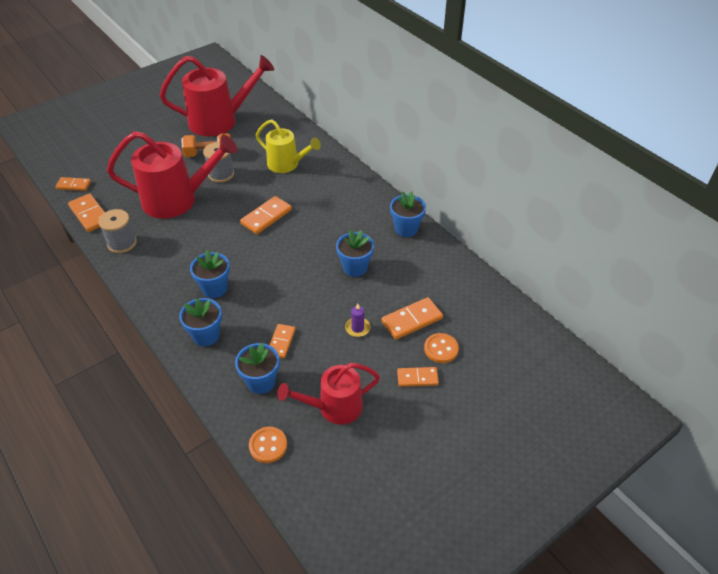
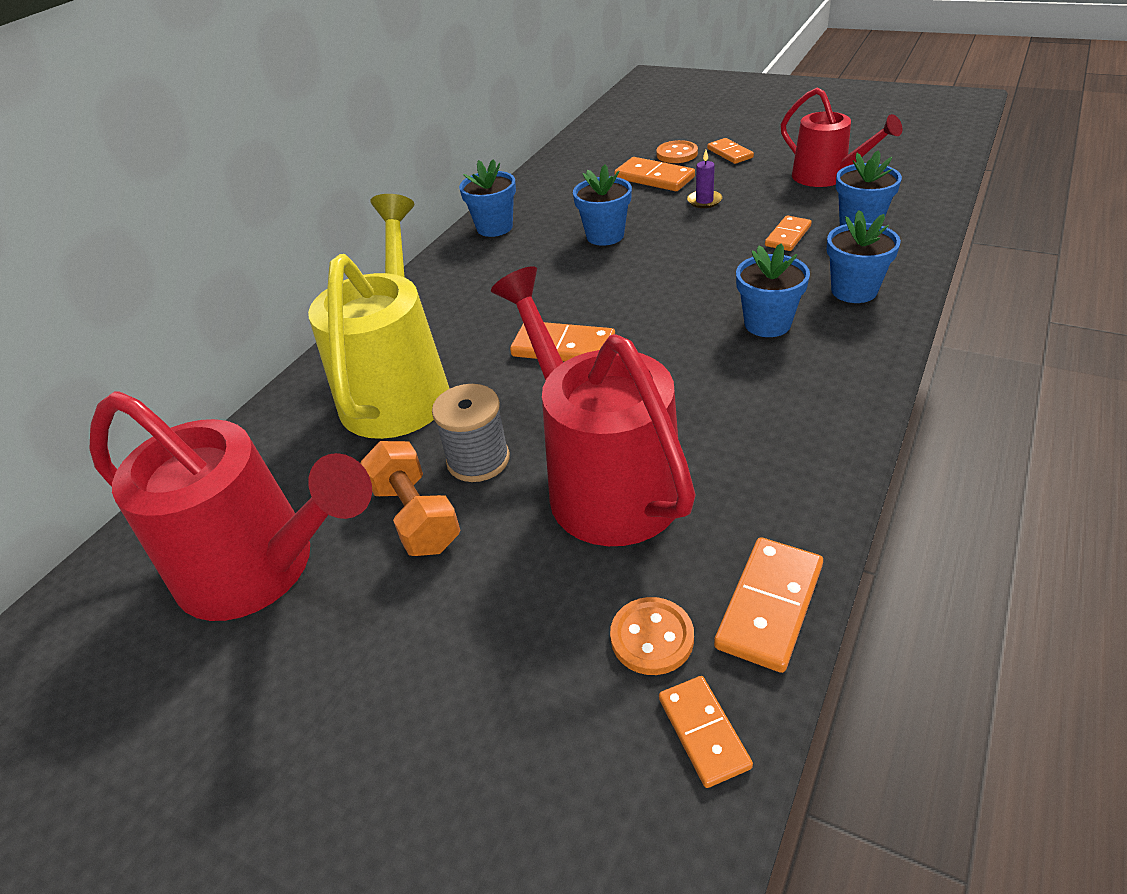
camera: 110 degrees left, 5 degrees down
grey spool [98,209,137,253] -> none
red watering can [160,55,274,136] -> red watering can turned 150 degrees clockwise [89,391,372,621]
orange button [249,427,287,463] -> orange button moved to [610,597,694,675]
yellow watering can [256,119,321,173] -> yellow watering can [308,194,449,439], size x1.61
orange domino [270,324,296,358] -> orange domino turned 45 degrees counterclockwise [765,215,812,251]

